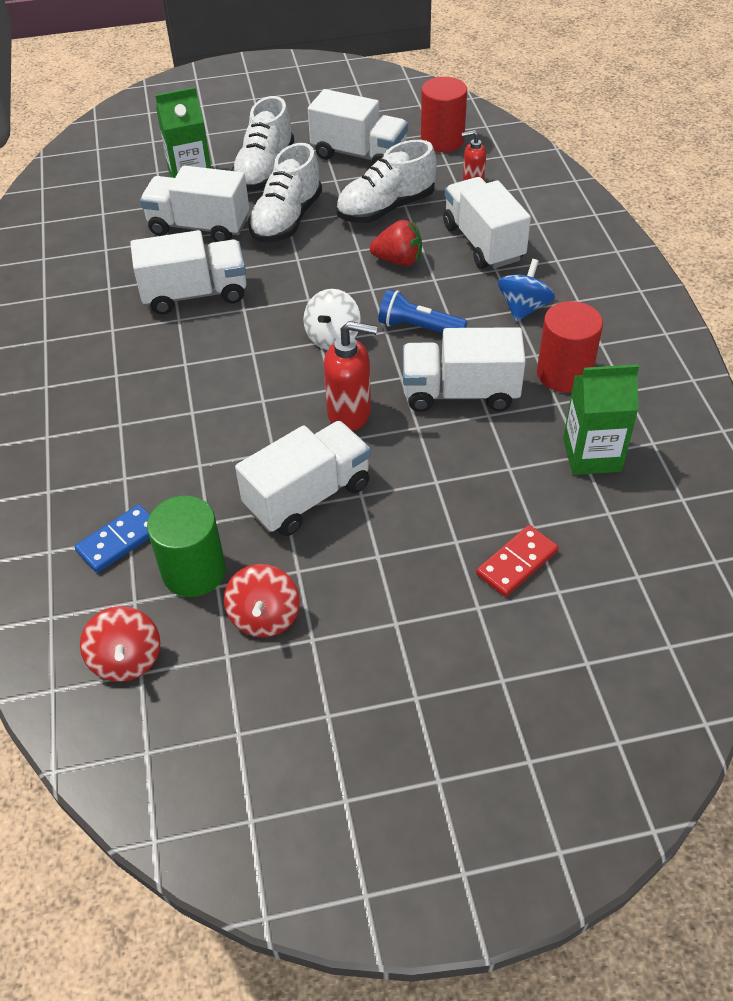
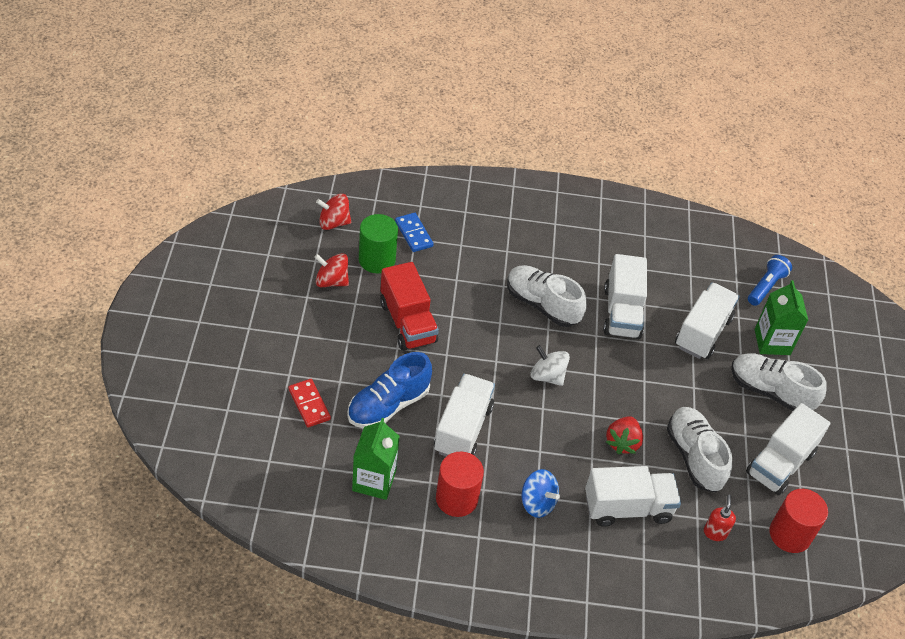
camera: 100 degrees right, 0 degrees up
white truck [235,421,371,536] -> red truck [380,262,439,351]
white shoe [248,143,322,243] -> white shoe moved to [507,265,587,327]
red soap dispenser [324,321,378,431] -> none
blue flashlight [378,289,467,333] -> blue flashlight moved to [748,255,792,306]
none -> blue shoe [347,352,432,428]

